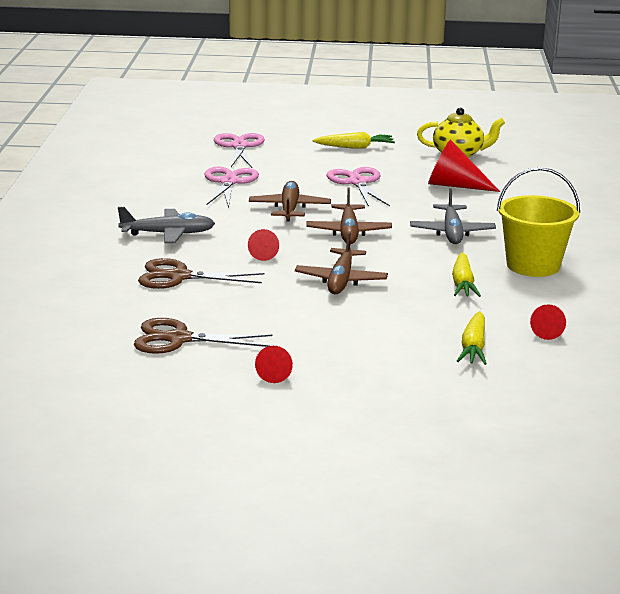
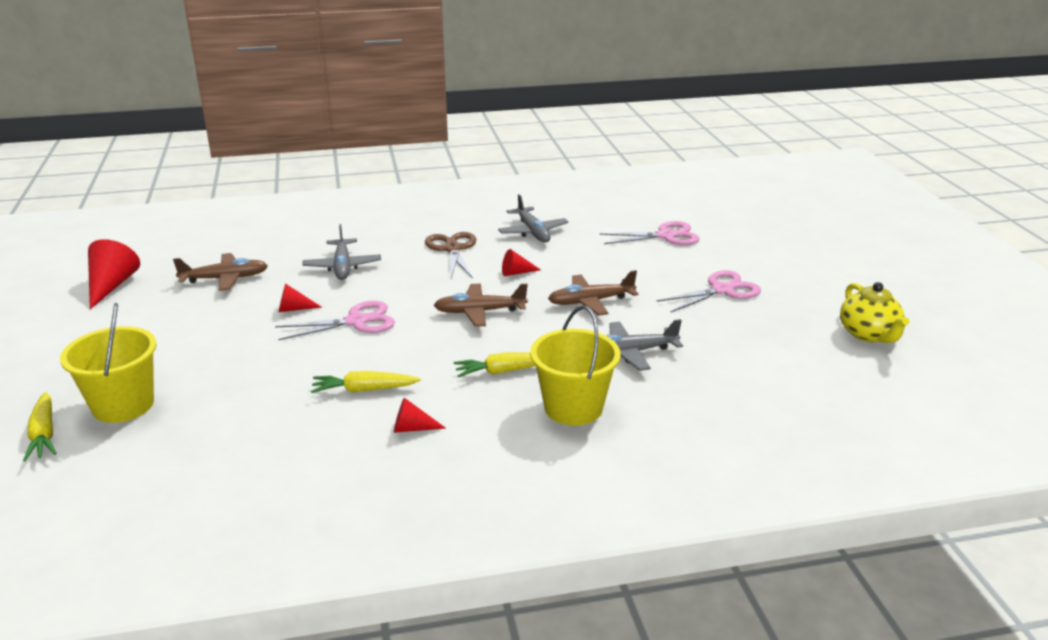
camera: 75 degrees right, 5 degrees up
brown scissors [134,318,272,354] -> grey plane [302,224,381,280]
pink scissors [214,133,265,168] -> pink scissors moved to [275,301,395,340]
brown plane [249,181,331,222] -> brown plane moved to [173,253,268,291]
yellow carrot [313,132,395,149] -> yellow carrot moved to [23,392,57,461]
red cone [428,139,500,192] -> red cone moved to [88,239,140,309]
none -> yellow bucket [60,303,157,423]

